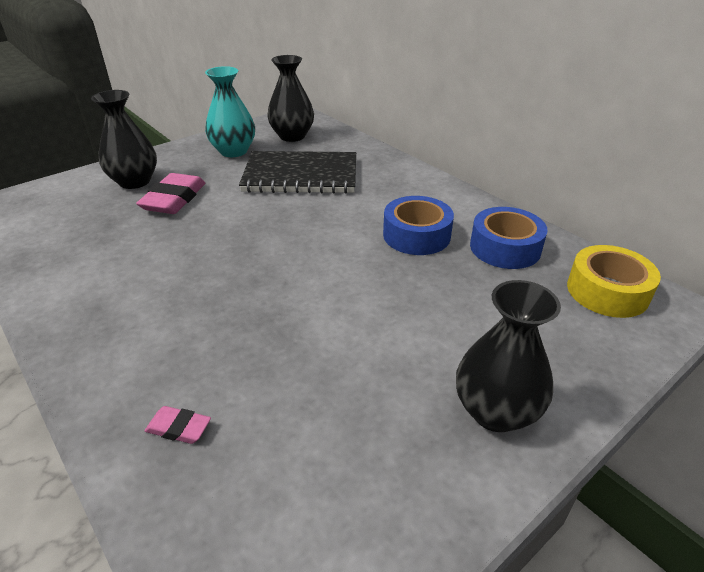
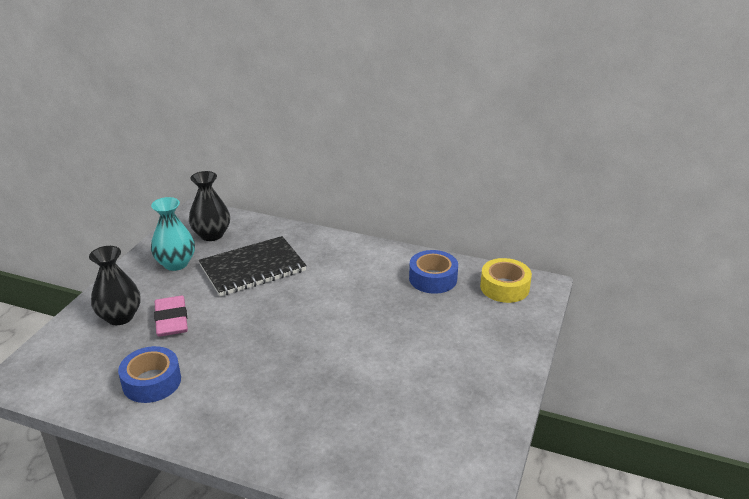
camera: 30 degrees left, 5 degrees down
pink eraser [145,406,211,444] -> none
blue tape [383,196,454,255] -> blue tape moved to [118,346,181,403]
black vase [456,280,561,432] -> none

